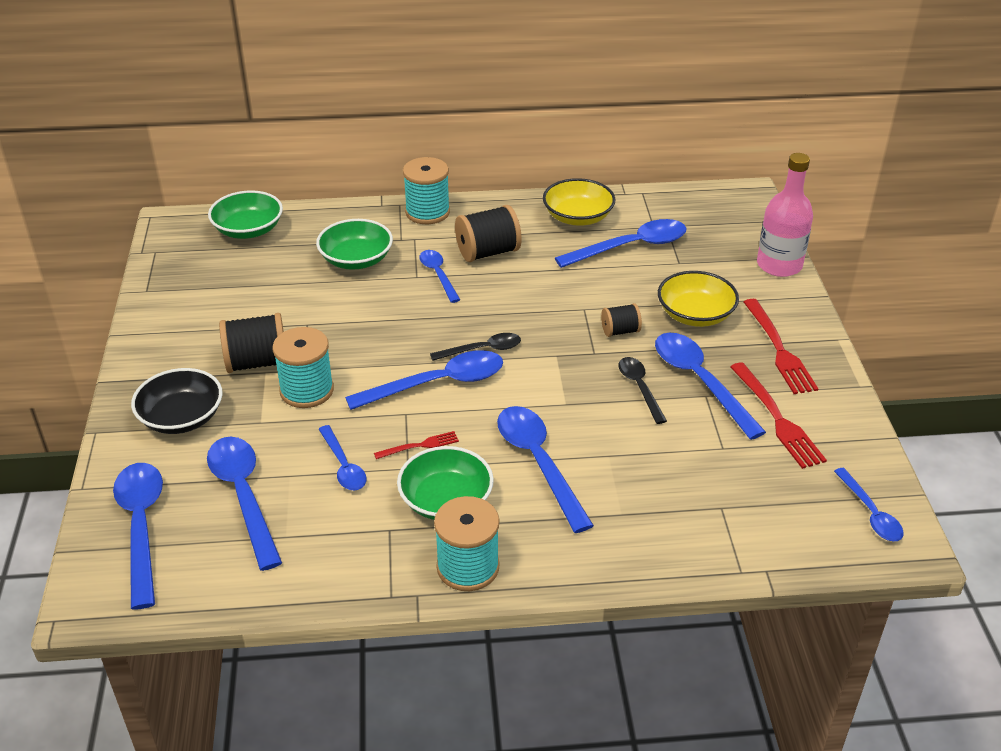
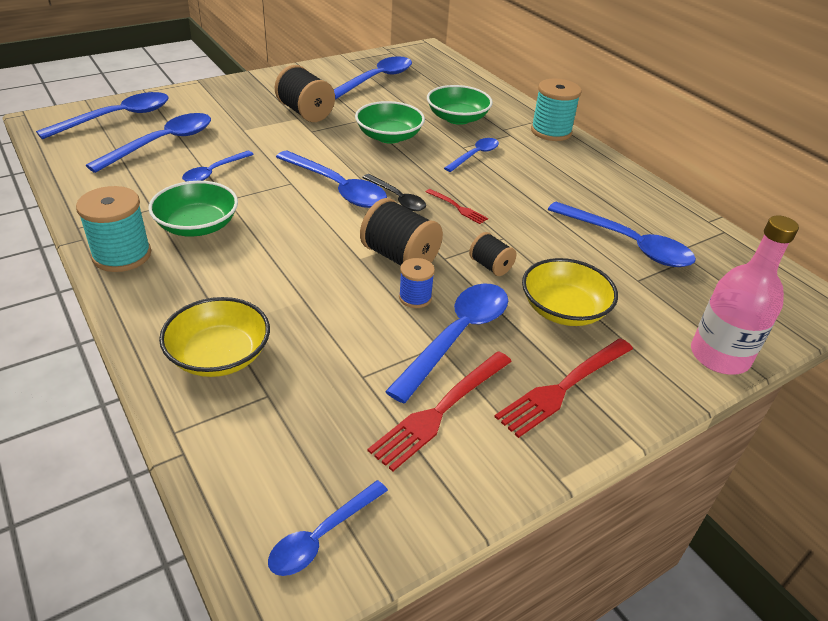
camera: 60 degrees right, 0 degrees up
black bowl [131,368,223,434] -> none
green bowl [208,190,283,239] -> green bowl moved to [355,101,425,144]
turquoise spool [273,327,334,408] -> none
red fork [374,431,459,459] -> red fork moved to [426,189,488,224]
black spool [455,205,522,262] -> black spool moved to [360,198,443,265]
blue spoon [497,406,594,533] -> blue spoon moved to [334,56,412,100]
yellow bowl [543,178,616,226] -> yellow bowl moved to [159,297,270,377]
black spoon [618,357,667,424] -> blue spool [399,258,435,308]

